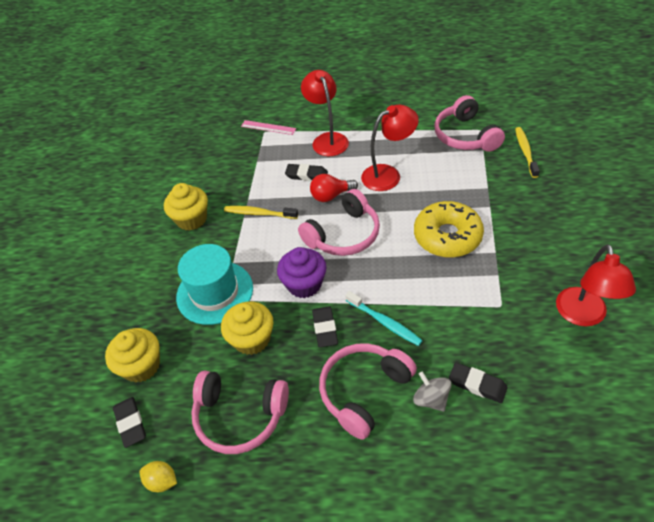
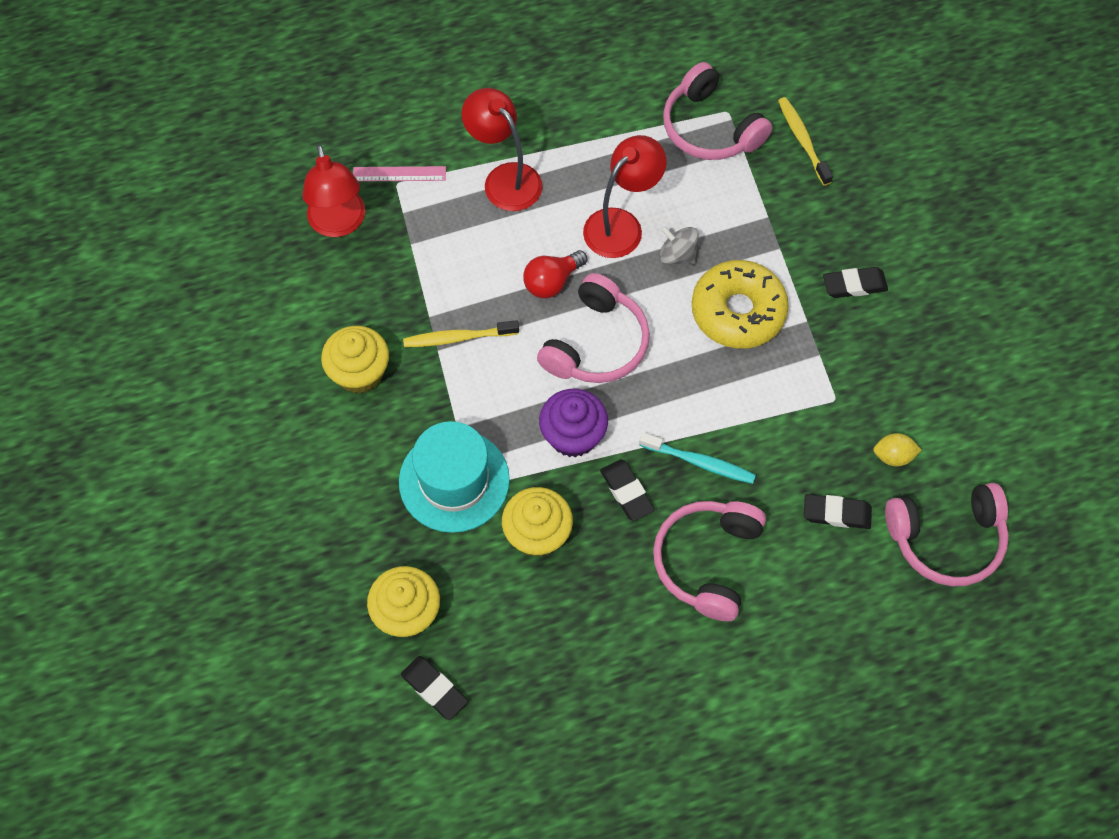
camera: 25 degrees left, 15 degrees up
yellow lemon [140,461,177,492] -> yellow lemon moved to [873,433,921,467]
pink headphones [191,370,289,454] -> pink headphones moved to [885,483,1009,586]
black eraser [285,164,328,181] -> black eraser moved to [823,267,888,298]
grey spinning top [413,371,451,412] -> grey spinning top moved to [659,226,699,264]
red lamp [556,244,636,326] -> red lamp moved to [302,144,365,237]

